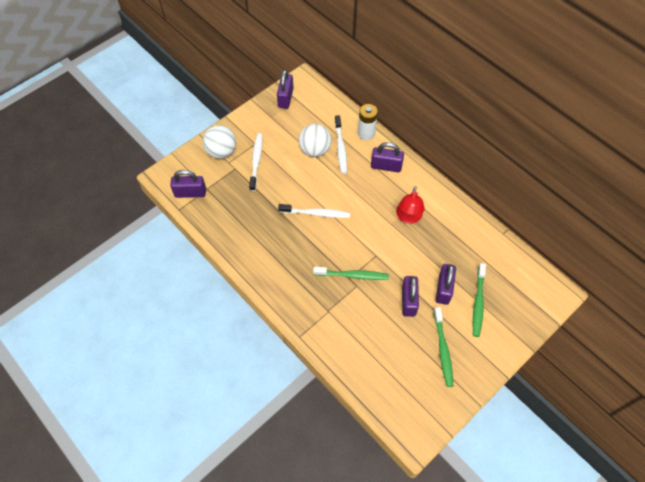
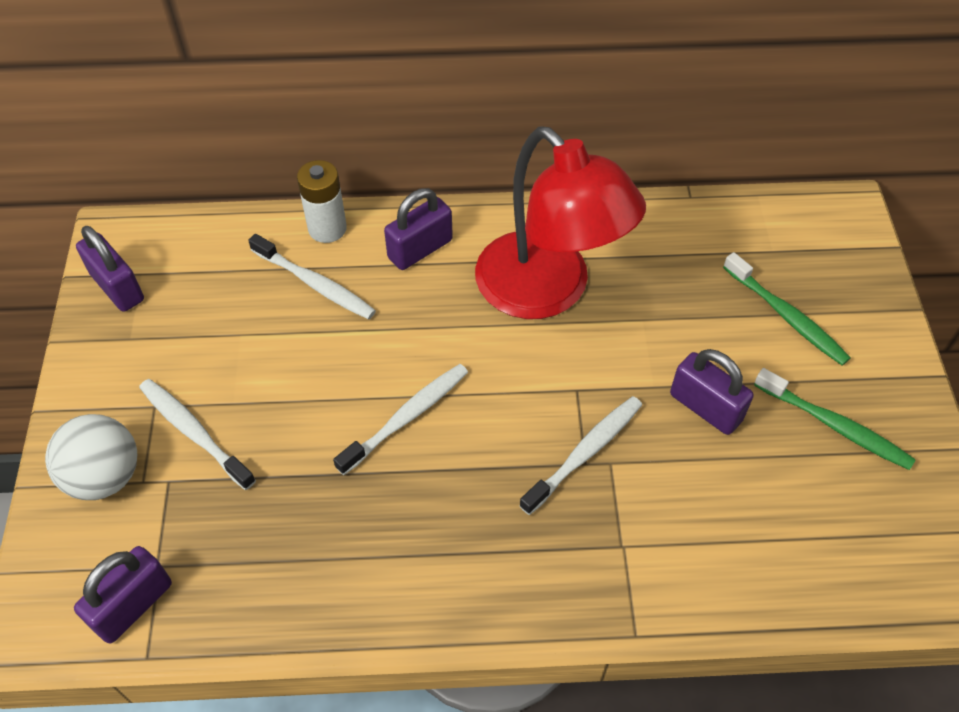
camera: 50 degrees left, 5 degrees down
white ball [299,124,331,157] -> none
green toothbrush [313,267,389,280] -> white toothbrush [519,396,642,515]
red lamp [396,186,425,224] -> red lamp [475,126,646,319], size x1.99
purple padlock [436,264,456,305] -> none

